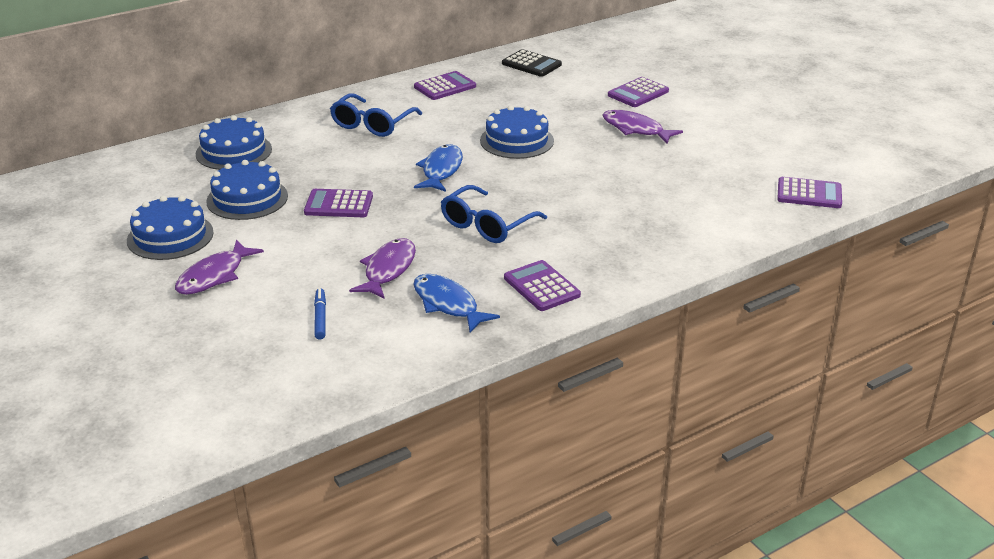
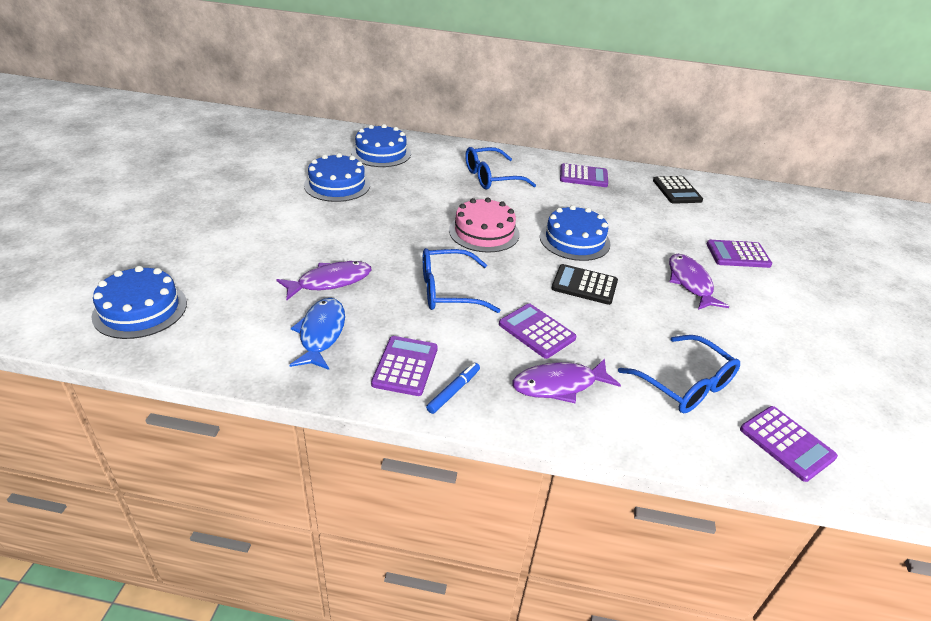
camera: 40 degrees right, 5 degrees up
blue cake [127,196,214,260] -> blue cake moved to [91,266,187,339]
purple fish [175,240,264,295] -> purple fish moved to [513,358,621,403]
purple calculator [304,189,373,217] -> purple calculator moved to [499,303,577,359]
blue marker [314,288,326,340] -> blue marker moved to [426,363,480,414]
blue fish [414,144,463,192] -> pink cake [449,198,520,253]
none -> black calculator [551,264,618,305]
none -> blue glasses [618,335,740,413]

